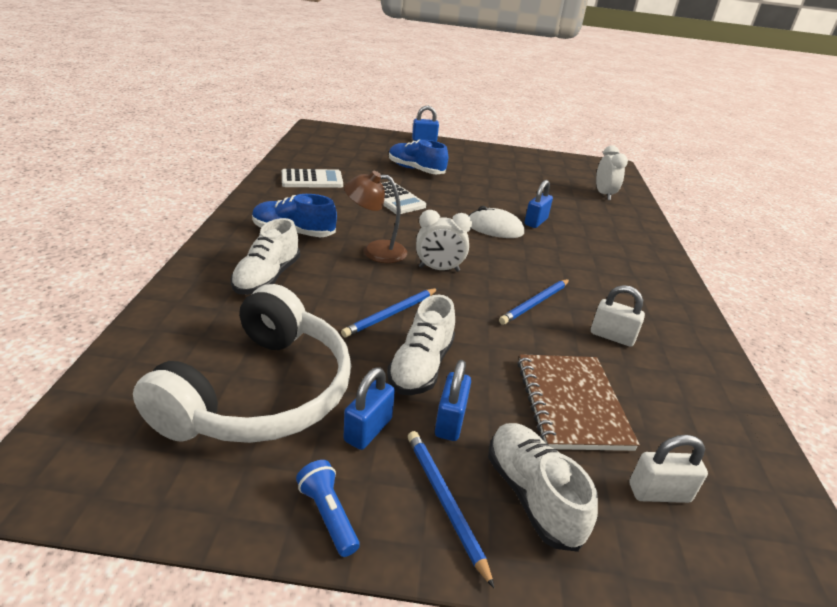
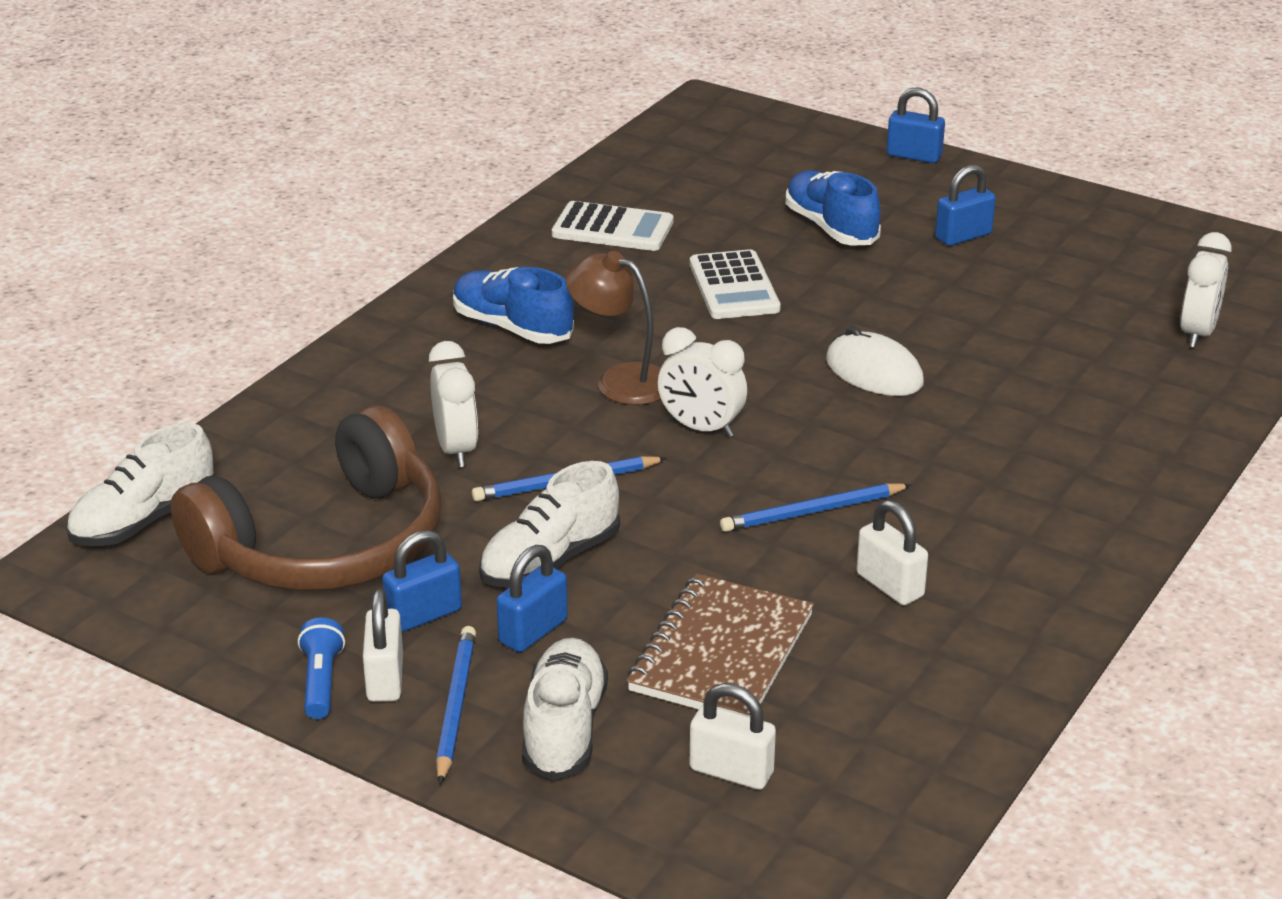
camera: 30 degrees right, 0 degrees up
white headphones [133,284,351,443] -> brown headphones [171,405,441,591]
white shoe [230,218,300,295] -> white shoe moved to [66,423,214,546]
blue padlock [524,180,553,228] -> blue padlock moved to [935,165,996,246]
none -> white padlock [363,589,403,702]
none -> white clock [429,341,478,467]

